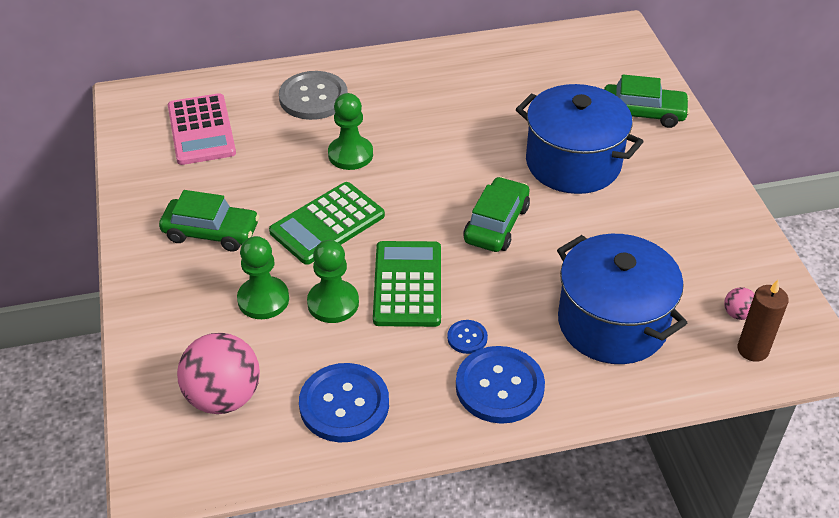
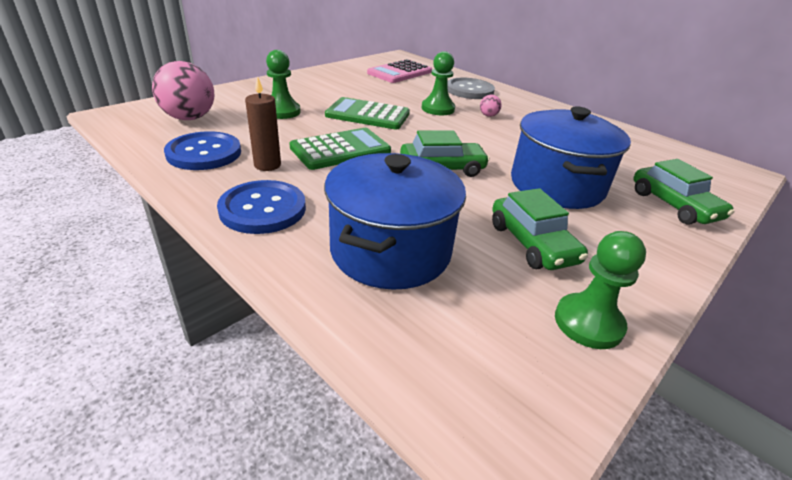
camera: 55 degrees right, 10 degrees down
green car [159,190,259,252] -> green car moved to [492,188,588,270]
green pawn [307,240,359,323] -> green pawn moved to [555,231,646,349]
blue button [447,320,488,354] -> none
pink ball [724,287,754,320] -> pink ball moved to [480,95,501,117]
brown candle [737,280,789,362] -> brown candle moved to [245,76,281,171]

